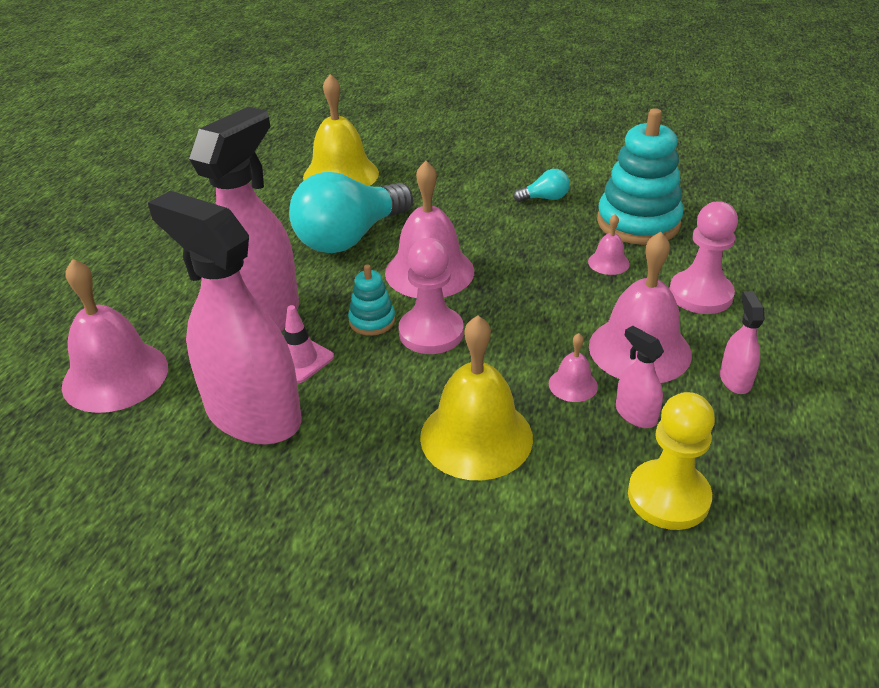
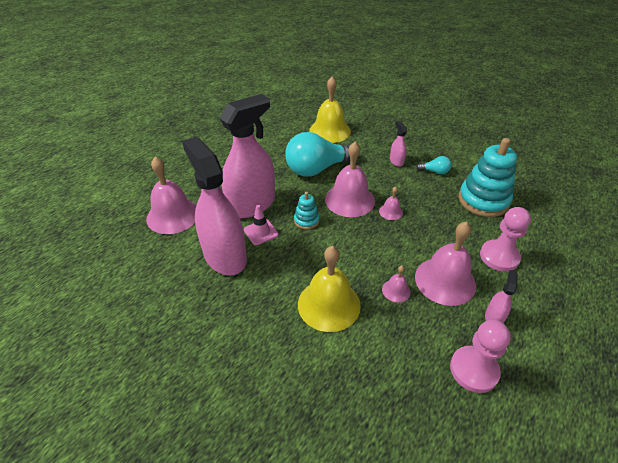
camera: 20 degrees right, 5 degrees up
pink pawn [399,238,464,354] -> pink pawn moved to [450,320,511,393]
pink bell [588,214,630,275] -> pink bell moved to [379,187,403,220]
pink spray bottle [616,326,664,428] -> pink spray bottle moved to [390,121,407,167]
yellow pawn [628,392,715,530] -> none

